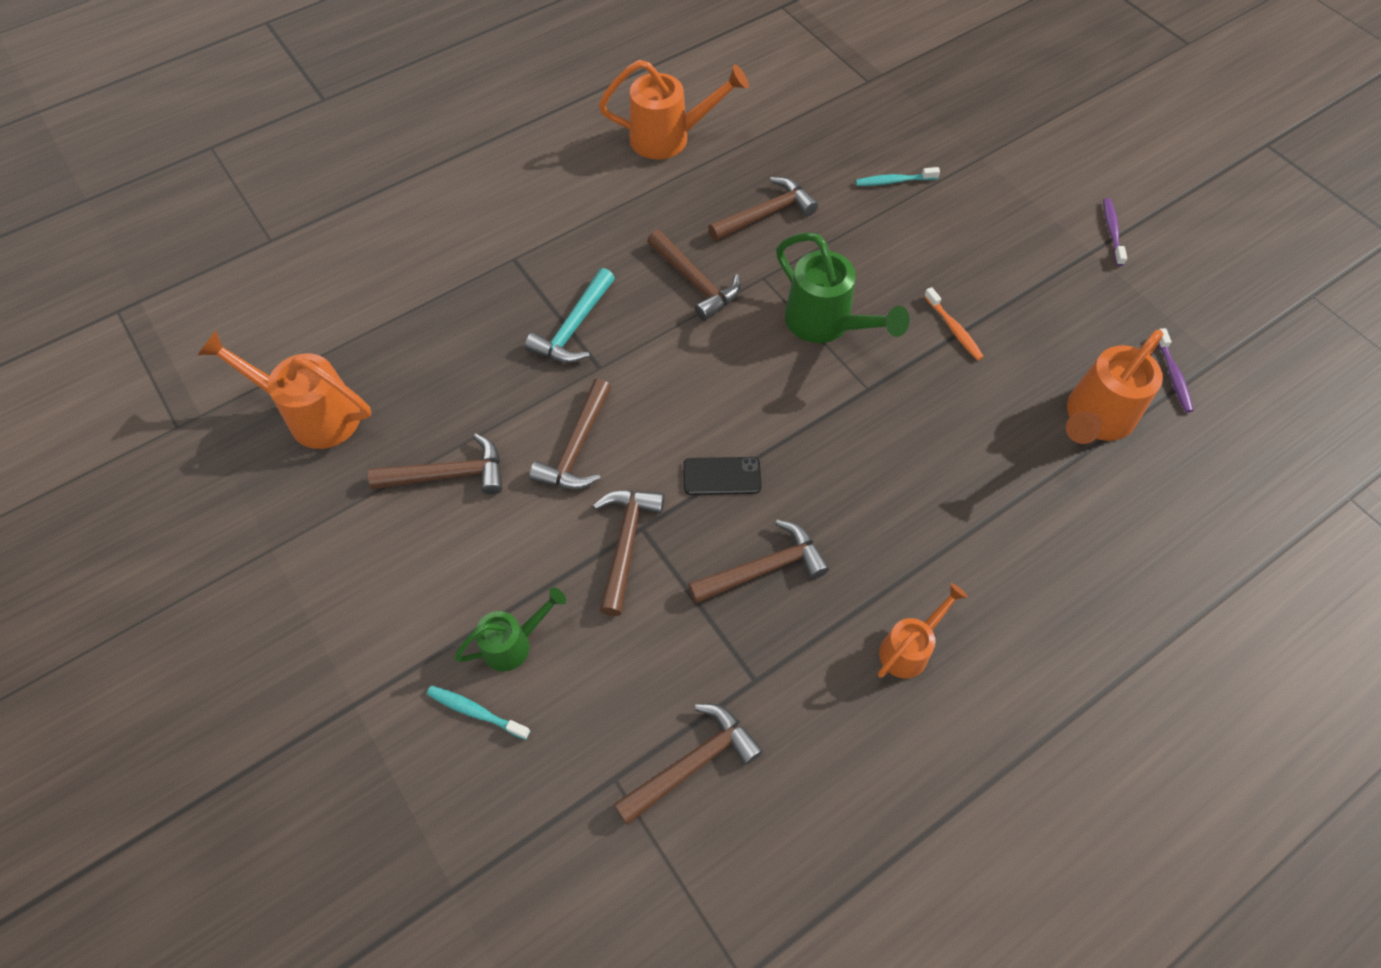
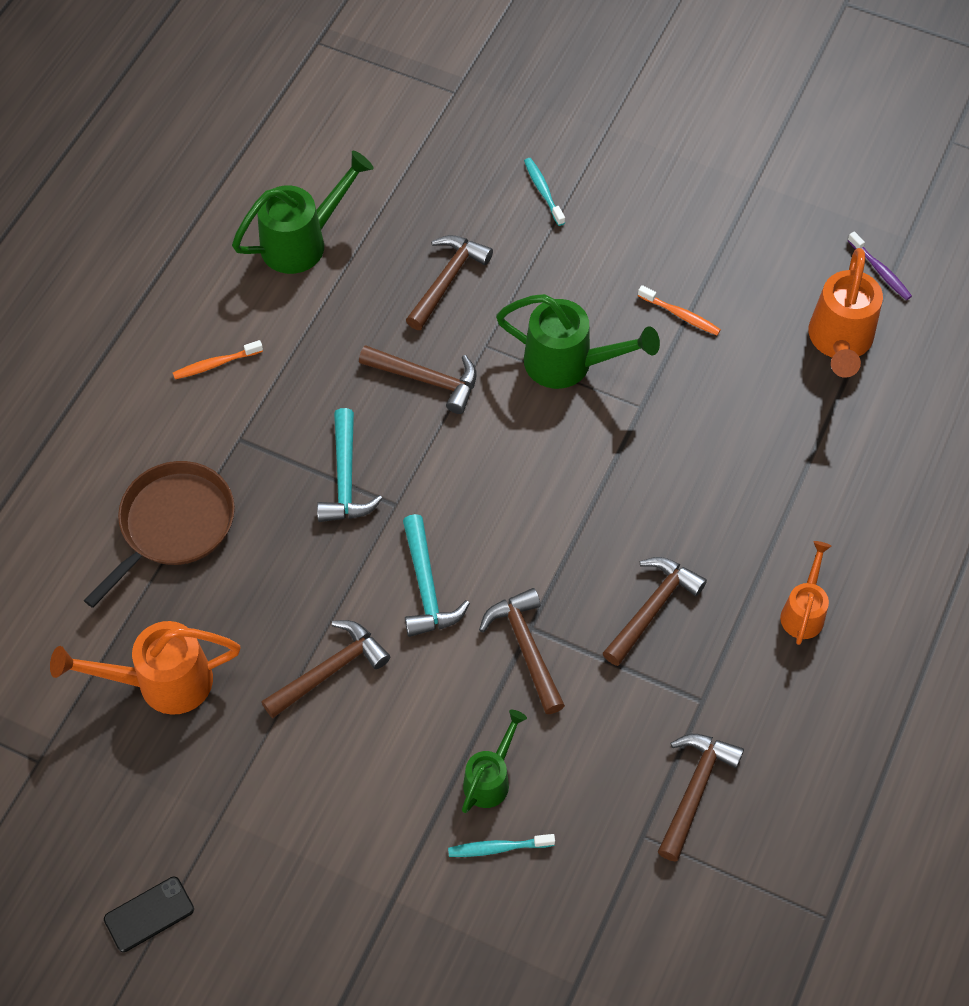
camera: 30 degrees left, 0 degrees up
brown hammer [529,378,611,489] -> turquoise hammer [403,514,470,637]
orange watering can [599,60,749,159] -> green watering can [232,151,374,274]
black phone [683,457,761,495] -> black phone moved to [104,877,194,952]
turquoise toothbrush [856,167,940,186] -> turquoise toothbrush turned 105 degrees clockwise [524,158,565,226]
purple toothbrush [1103,198,1127,266] -> none
none -> brown pan [83,461,235,608]
none -> orange toothbrush [173,340,263,379]

